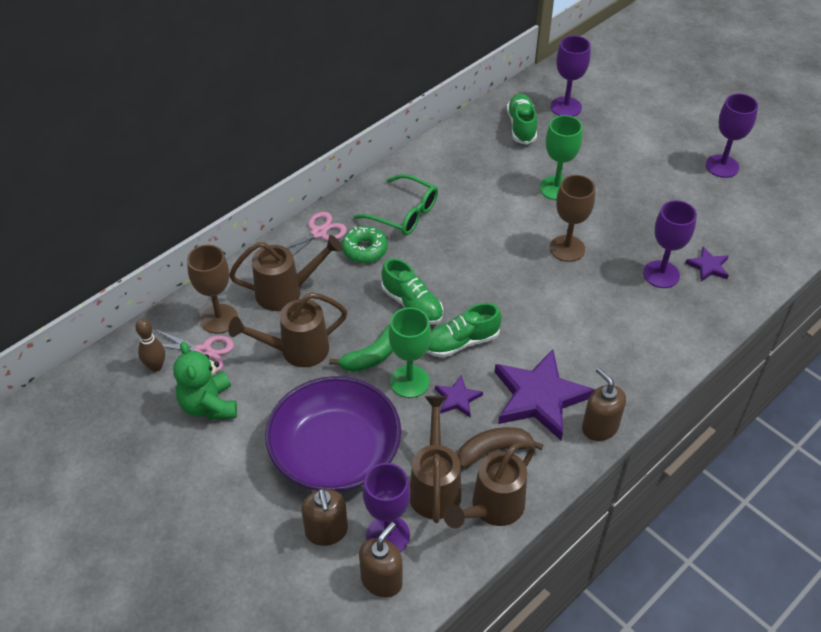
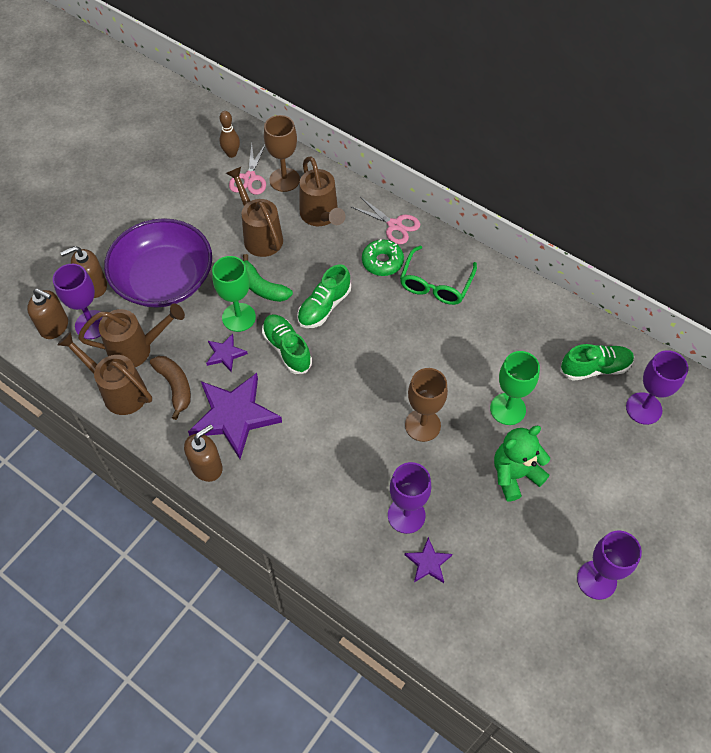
camera: 80 degrees right, 10 degrees up
green teddy bear [173,341,237,420] -> green teddy bear moved to [494,426,550,502]

